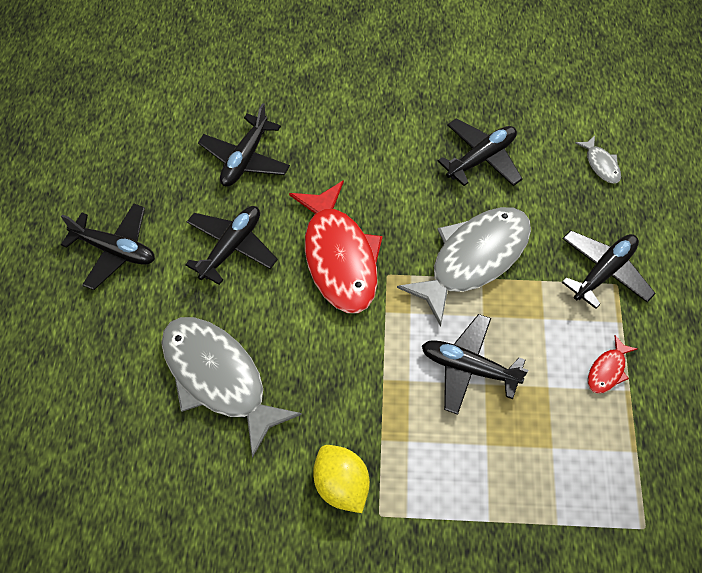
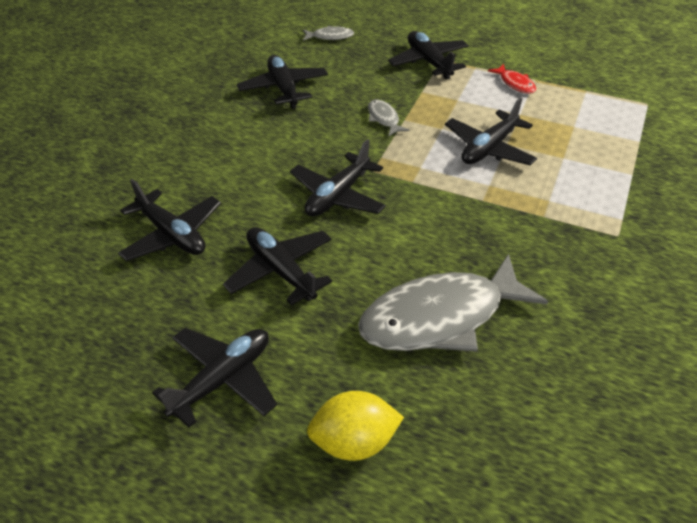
camera: 70 degrees left, 15 degrees down
red fish [289,180,383,313] -> black plane [290,139,386,217]
yellow lemon [313,445,370,513] -> yellow lemon moved to [307,391,404,461]
grey fish [397,207,531,327] -> grey fish [368,99,409,137], size x0.42

